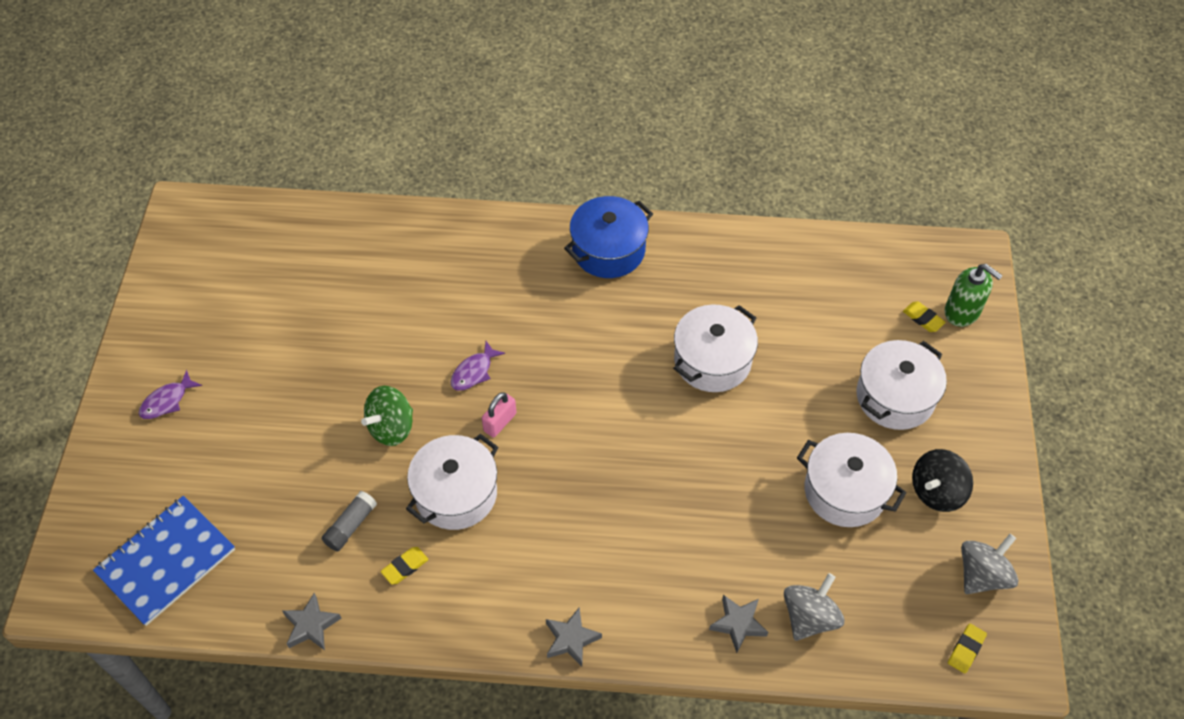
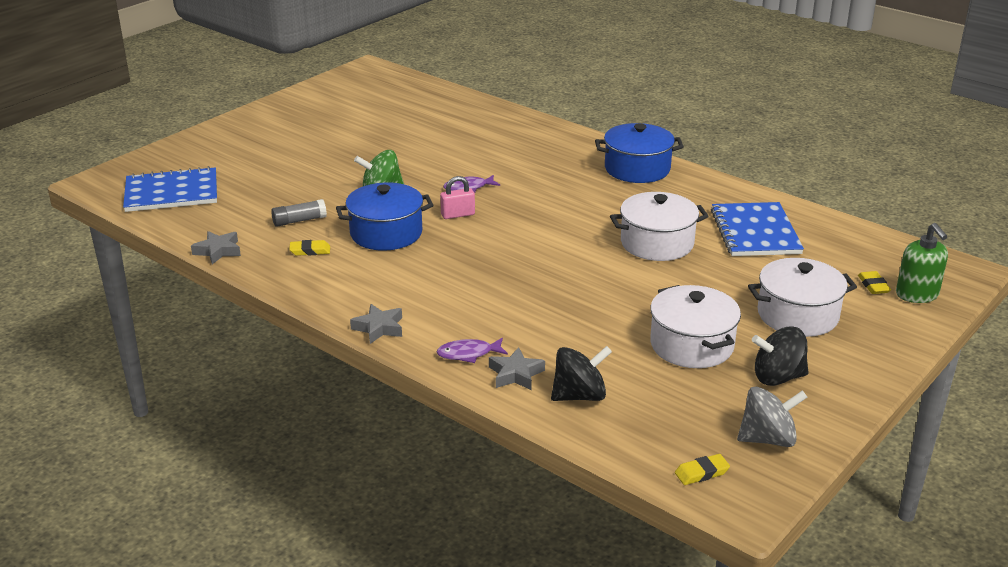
camera: 35 degrees right, 25 degrees down
purple fish [138,370,202,419] -> purple fish moved to [436,338,508,363]
white pot [406,434,498,530] -> blue pot [336,183,434,251]
grey spinning top [784,573,844,641] -> black spinning top [551,346,612,401]
none -> blue notebook [711,202,804,256]

